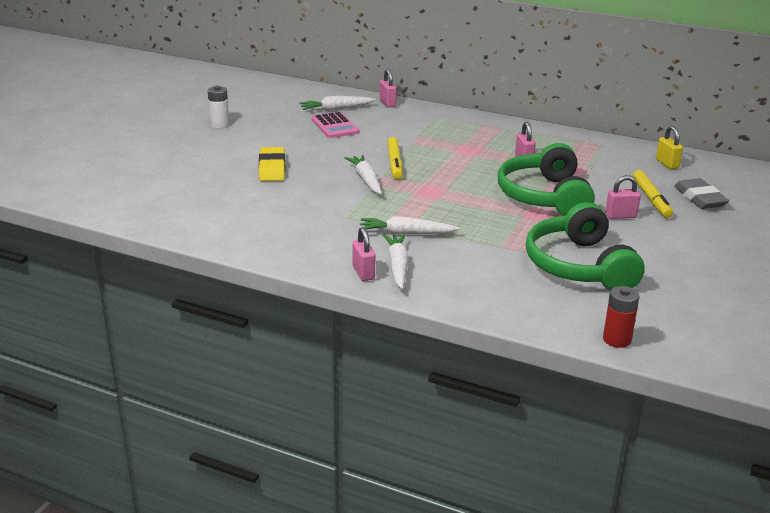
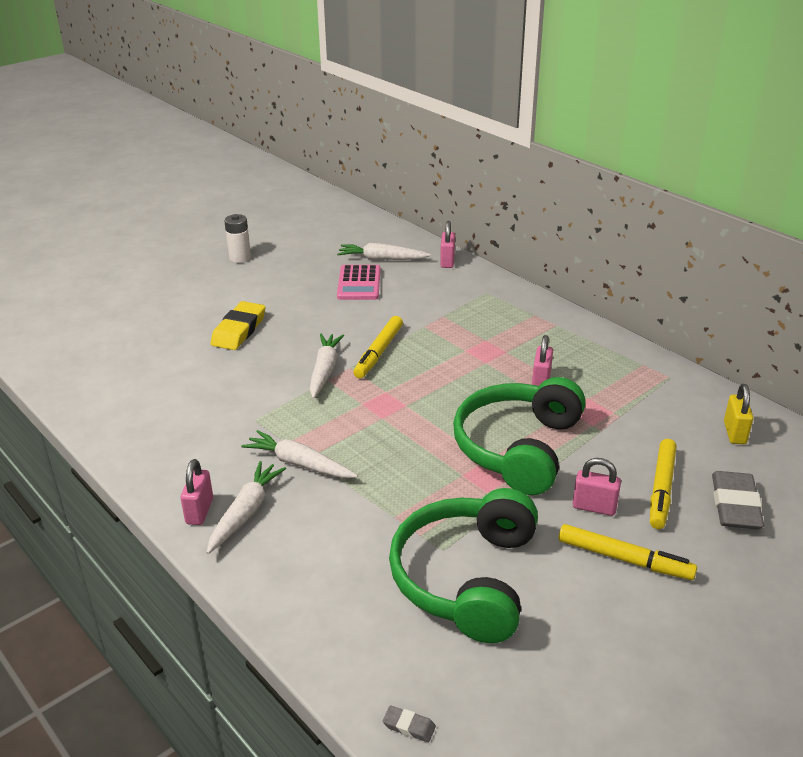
camera: 25 degrees right, 5 degrees up
red battery [603,286,639,348] -> grey eraser [383,705,436,742]
none -> yellow marker [559,524,697,580]

